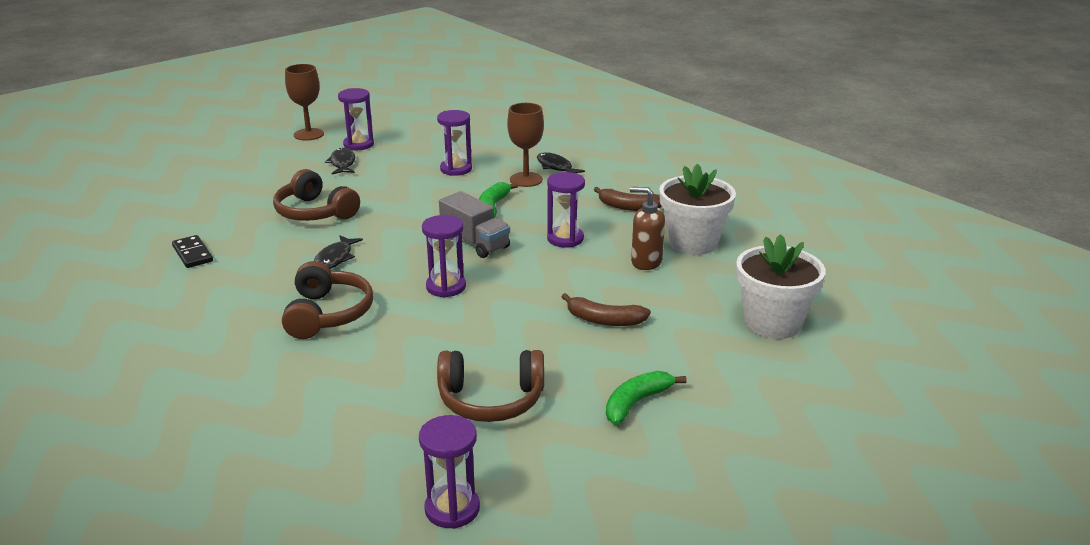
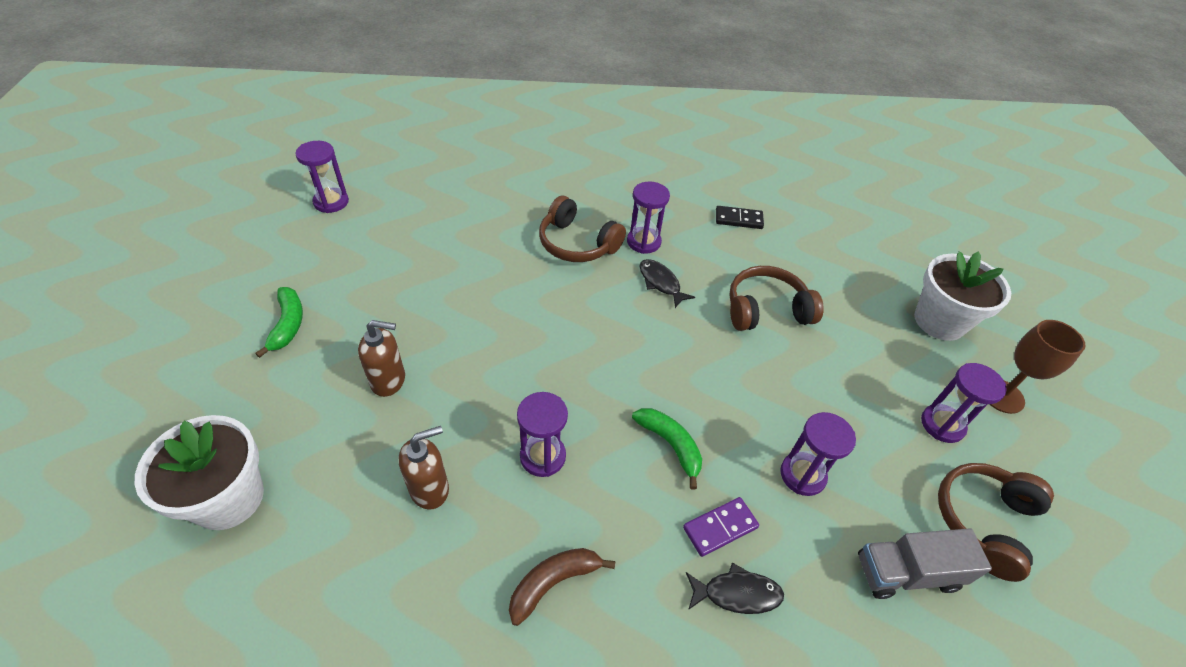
camera: 125 degrees right, 20 degrees up
black fish [325,148,355,174] -> none
purple hourglass [422,215,466,298] -> purple hourglass moved to [627,181,670,254]
brown headphones [437,350,544,422] -> brown headphones moved to [938,463,1054,582]
grey truck [439,191,510,258] -> grey truck moved to [858,528,992,599]
brown goblet [507,103,544,187] -> purple domino [683,497,759,557]
brown banana [562,293,651,326] -> brown soap dispenser [358,320,405,397]
white flower pot [659,164,736,255] -> white flower pot moved to [914,251,1011,341]

